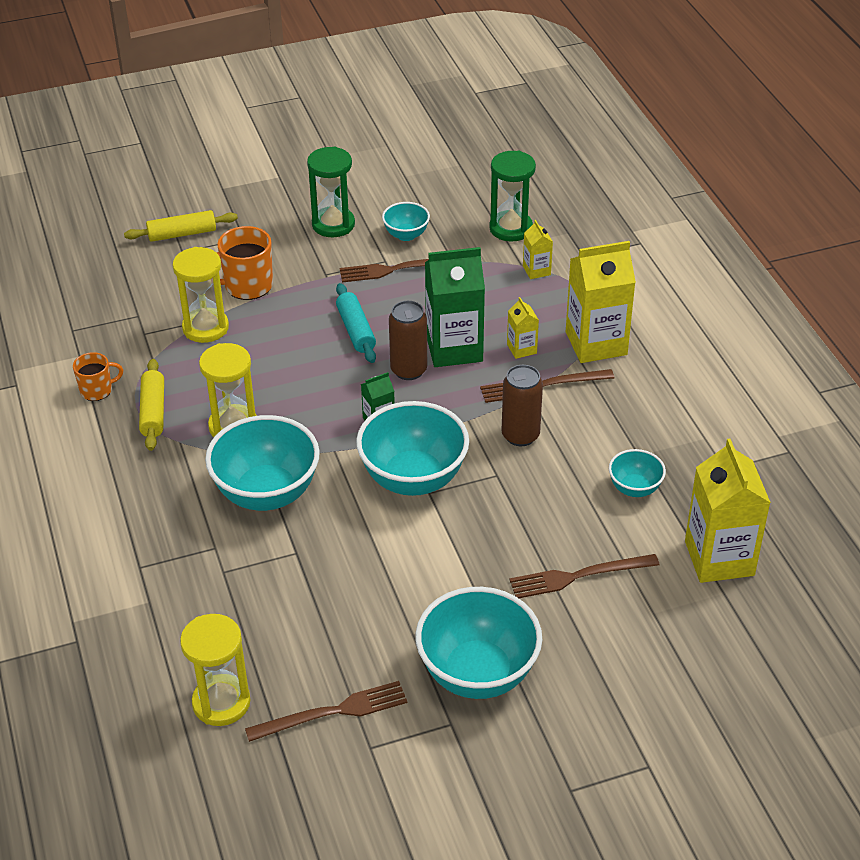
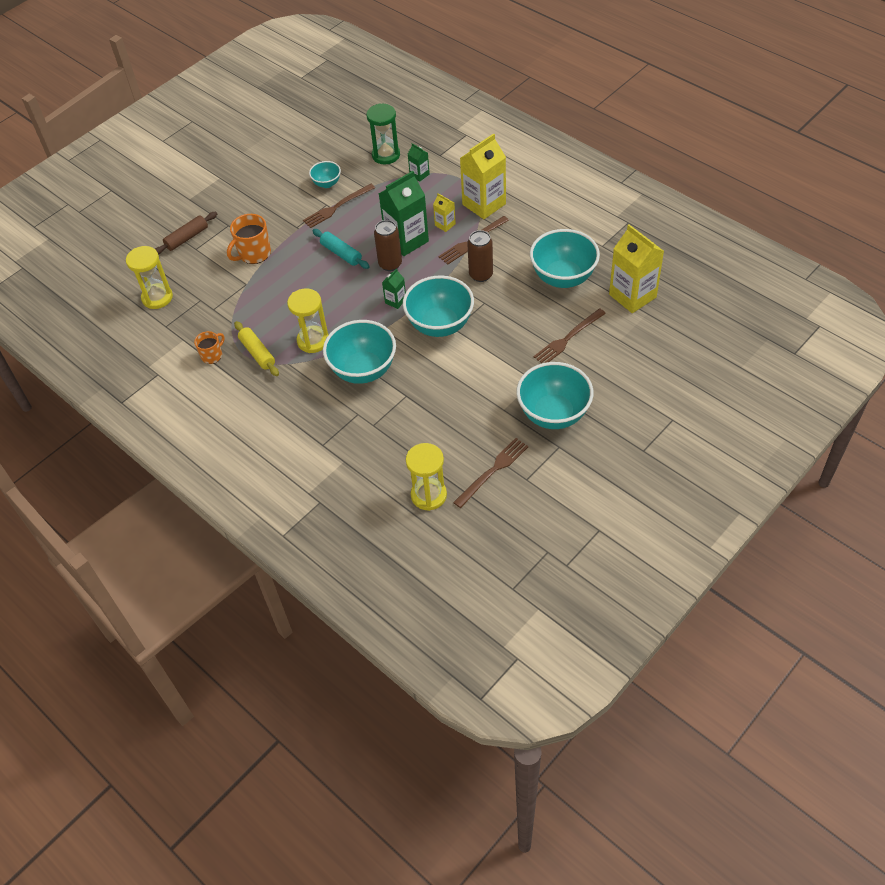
camera: 25 degrees left, 10 degrees up
yellow rolling pin [124,210,238,242] -> brown rolling pin [155,212,217,255]
yellow hourglass [173,247,229,343] -> yellow hourglass moved to [126,246,173,309]
green hourglass [307,147,355,237] -> none
yellow carton [523,220,553,279] -> green carton [408,143,430,182]
turquoise bowl [609,449,666,497] -> turquoise bowl [530,229,600,288], size x1.98

